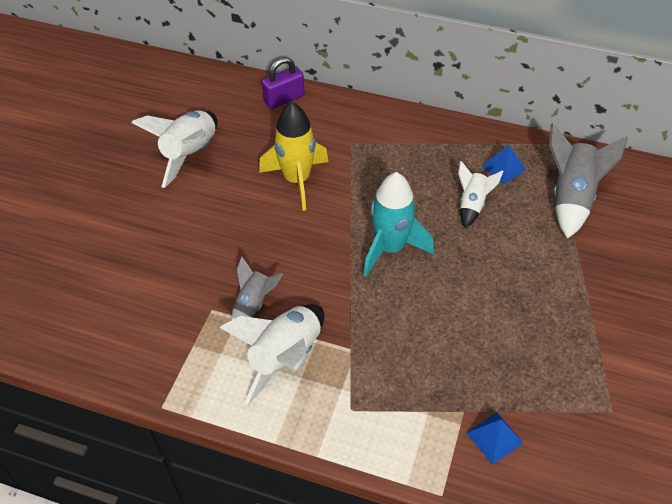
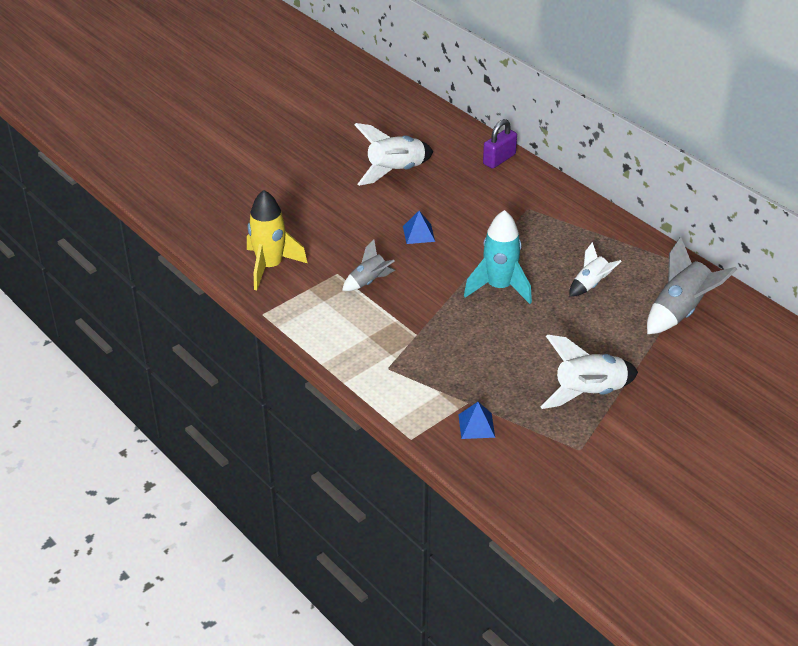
camera: 30 degrees right, 10 degrees down
white rocket [219,304,324,405] -> white rocket moved to [540,335,638,409]
yellow rocket [259,102,329,211] -> yellow rocket moved to [247,190,307,290]
purple padlock [262,57,305,109] -> purple padlock turned 45 degrees counterclockwise [483,119,517,169]
blue pyramid [482,145,526,184] -> blue pyramid moved to [403,211,435,244]

